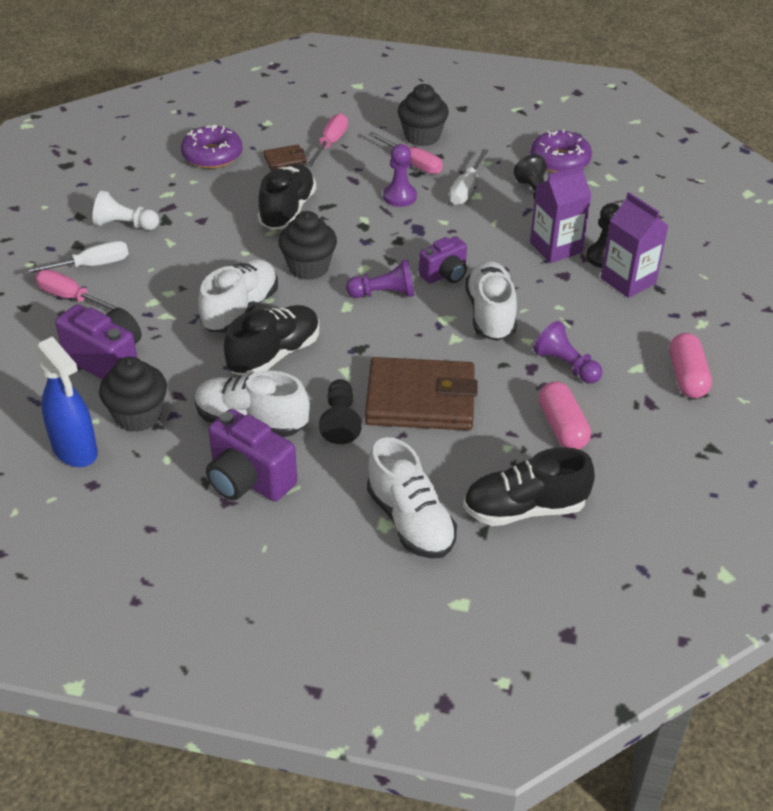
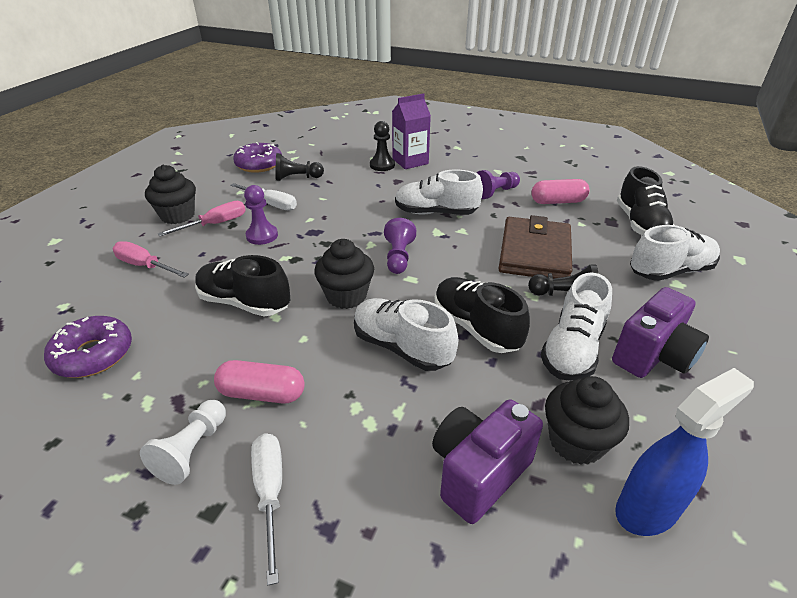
camera: 80 degrees left, 5 degrees down
pink screwdriver [35,269,125,310] -> none
brown wallet [263,144,307,171] -> none
purple camera [419,236,467,284] -> none
purple carton [530,164,592,263] -> none
pink capsule [669,333,712,398] -> pink capsule moved to [214,360,305,404]

